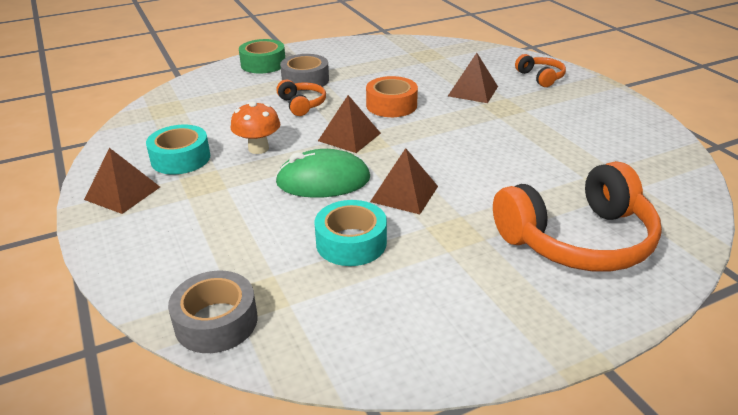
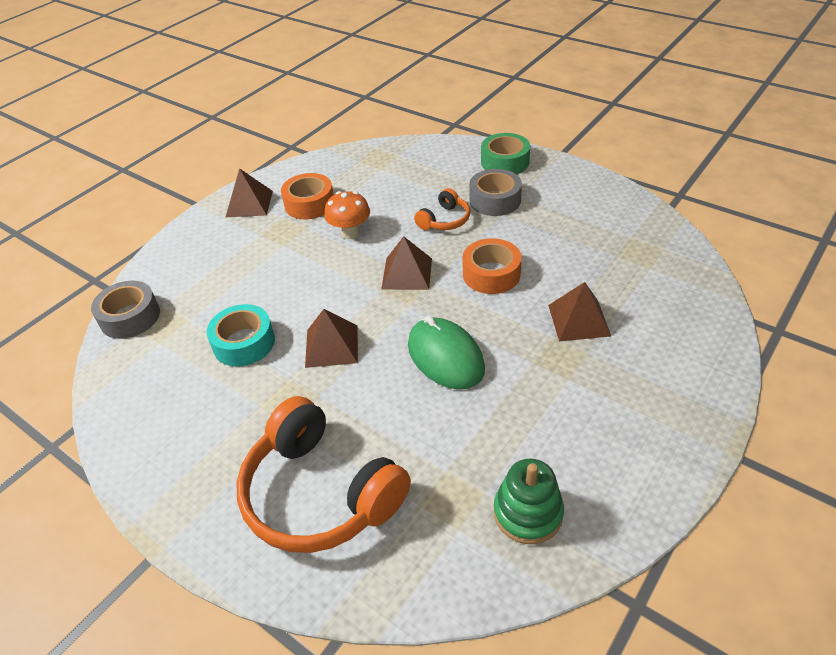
camera: 65 degrees right, 10 degrees up
turquoise tape [146,125,210,174] -> orange tape [281,173,334,219]
green mouse [275,149,370,198] -> green mouse moved to [408,316,485,389]
orange headphones [515,54,566,87] -> none
none -> green stacking toy [494,458,564,544]

